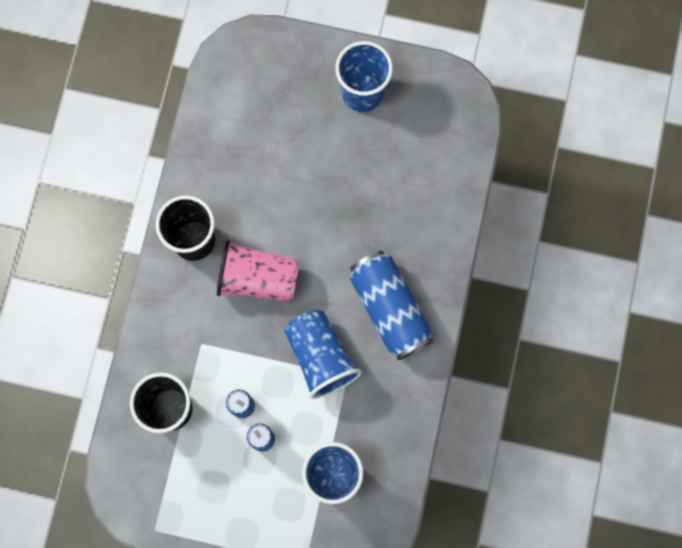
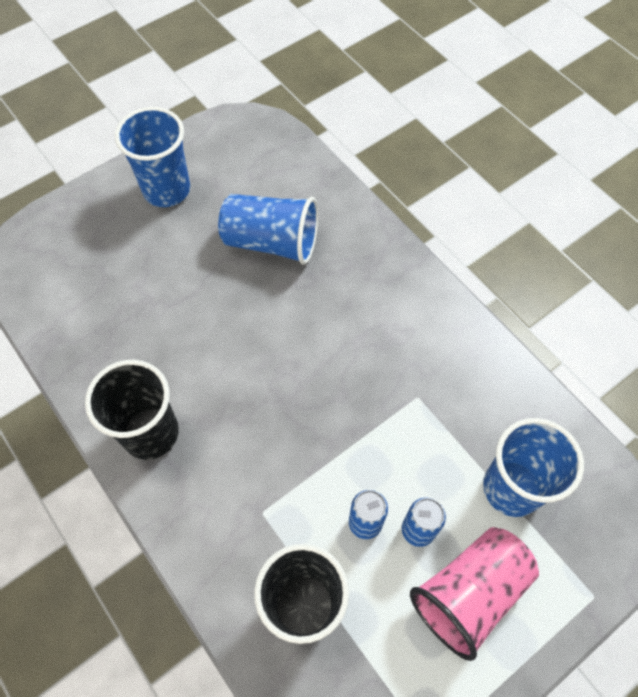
camera: 50 degrees left, 15 degrees down
pink cup [217,240,299,302] -> pink cup moved to [410,527,539,661]
blue cup [285,310,362,399] -> blue cup moved to [218,194,318,265]
blue can [350,251,433,360] -> none

